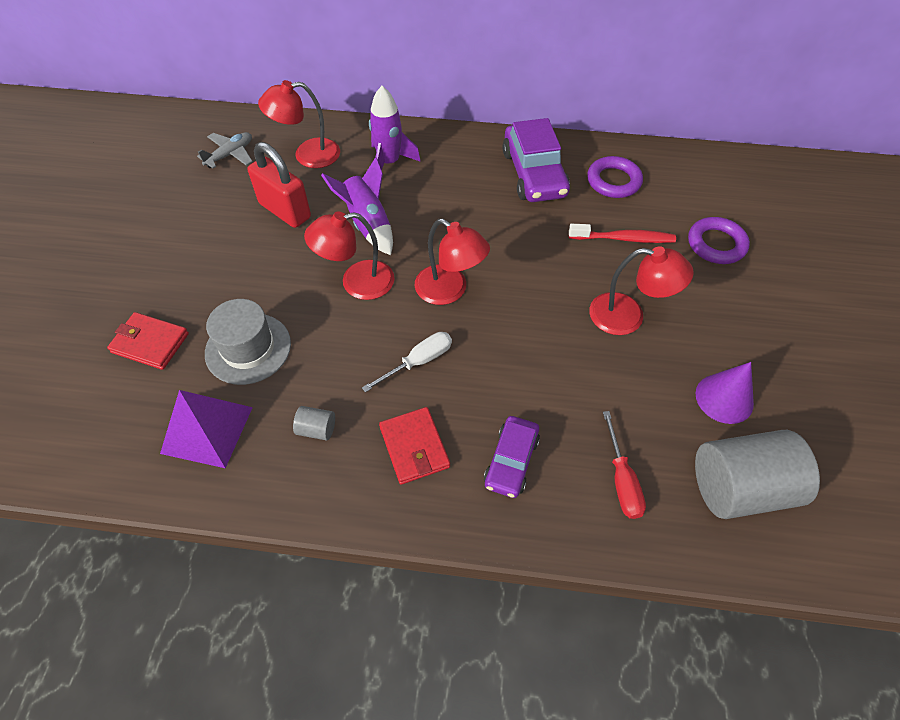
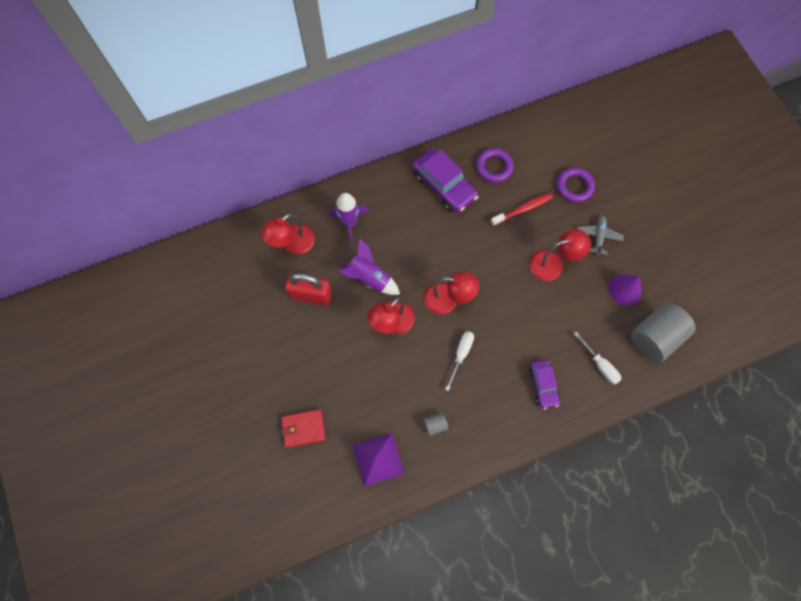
camera: 30 degrees left, 15 degrees up
grey plane [197,132,253,168] -> grey plane moved to [577,216,624,255]
grey hat [205,299,291,385] -> none
red wallet [379,407,450,484] -> none
red screwdriver [603,411,646,519] -> white screwdriver [574,331,621,384]

